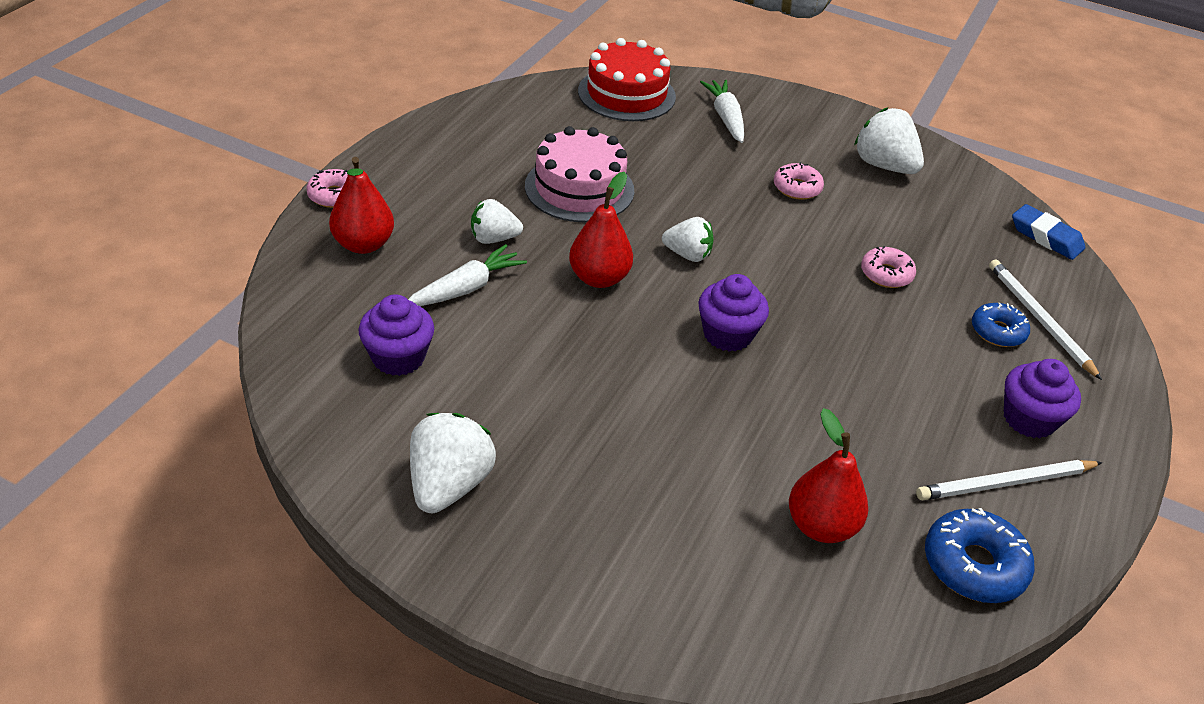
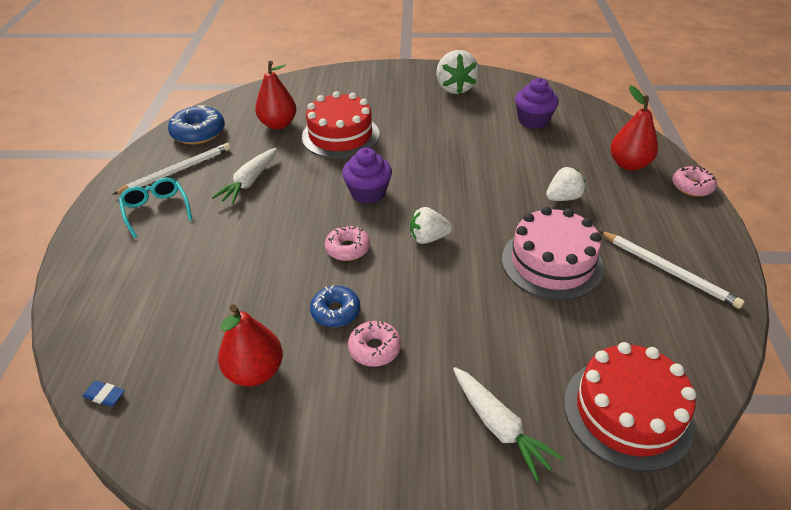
camera: 160 degrees right, 0 degrees up
white carrot [408,244,527,306] -> white carrot moved to [212,148,277,205]
red pear [569,172,633,288] -> red pear moved to [218,304,283,387]
white strawberry [854,107,924,174] -> none
pink donut [861,246,916,288] -> pink donut moved to [325,225,370,261]
blue donut [972,303,1030,347] -> blue donut moved to [310,285,360,327]
white pencil [989,259,1102,380] -> white pencil moved to [600,231,745,309]
purple cupcake [1004,359,1081,438] -> turquoise glasses [119,178,192,238]
blue eraser [1012,204,1085,260] -> blue eraser [82,381,125,407], size x0.54
none -> red cake [302,91,380,158]

